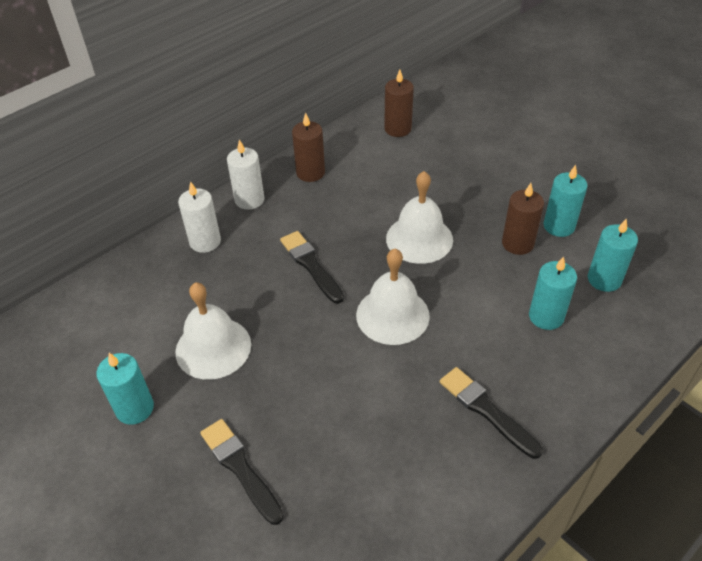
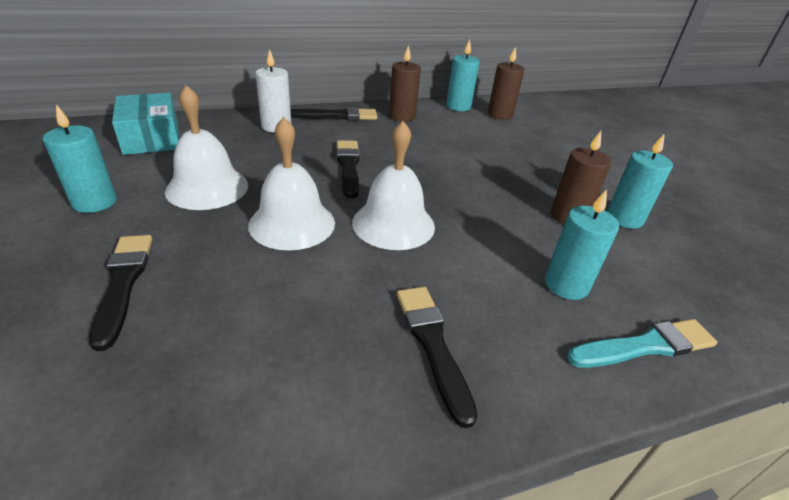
camera: 20 degrees right, 10 degrees down
white candle [227,139,264,210] -> black brush [290,107,377,120]
white bell [386,171,453,264] -> white bell moved to [248,117,335,251]
turquoise candle [588,218,638,292] -> turquoise candle moved to [446,40,480,111]
none -> turquoise box [112,93,179,155]
none -> turquoise brush [567,319,717,368]

